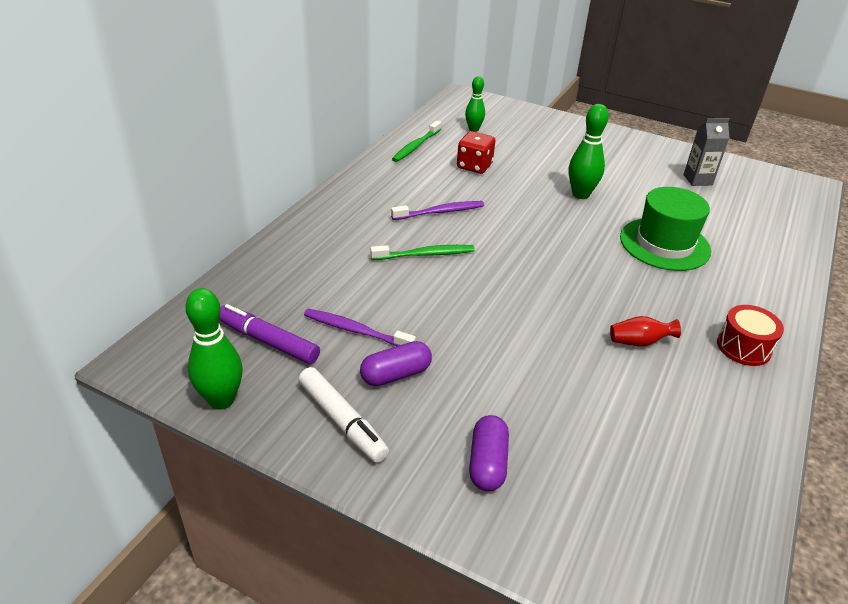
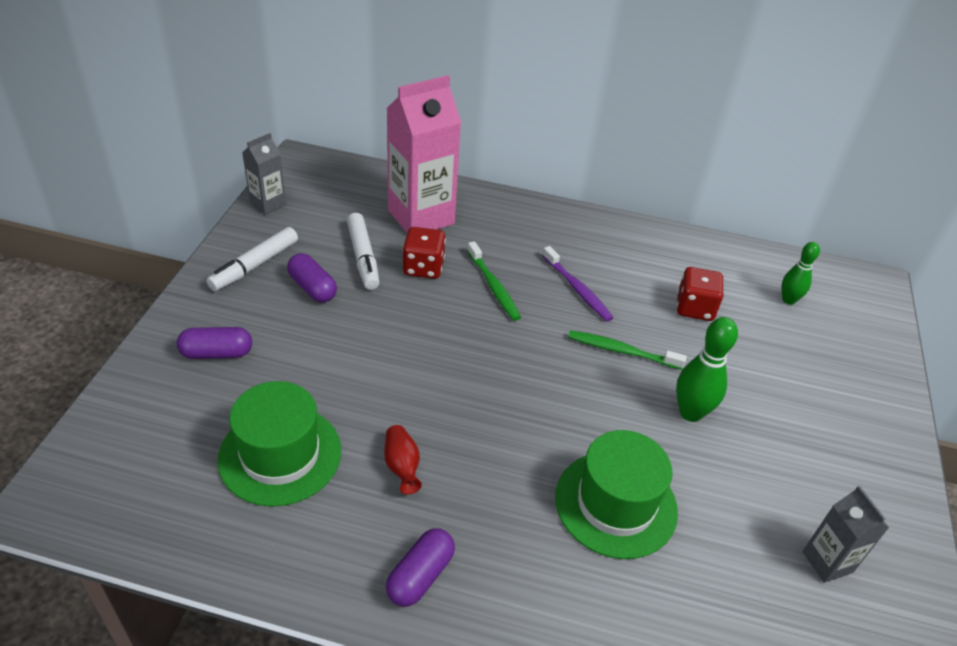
camera: 75 degrees right, 5 degrees up
green bowling pin [185,288,243,410] -> grey carton [242,133,286,215]
purple marker [219,304,320,364] -> none
purple toothbrush [304,309,416,346] -> white marker [347,213,379,290]
green toothbrush [392,121,441,162] -> green toothbrush moved to [568,330,687,370]
red drum [717,305,784,366] -> purple capsule [386,529,455,607]
none -> green hat [217,381,341,507]
none -> pink carton [387,75,461,233]
none -> red dice [403,227,446,279]

